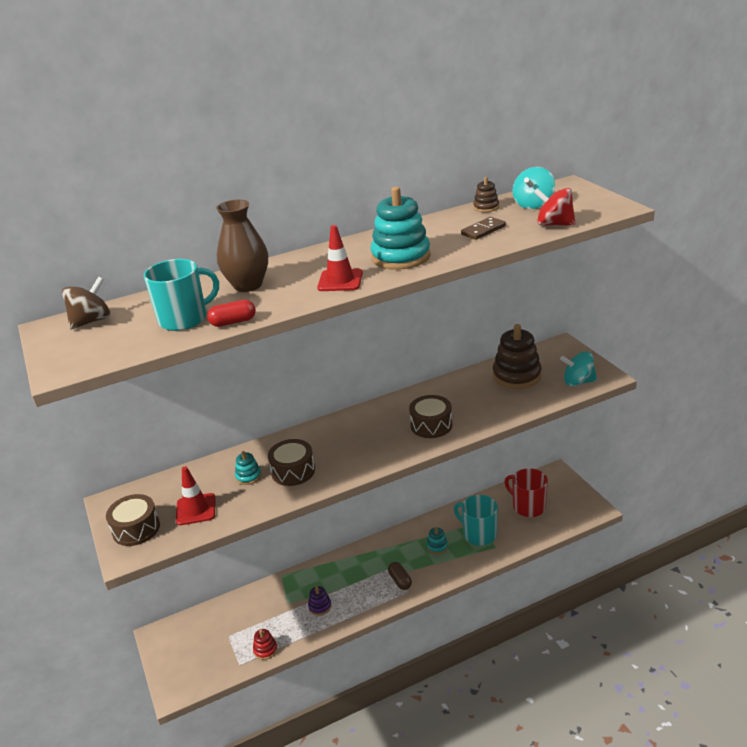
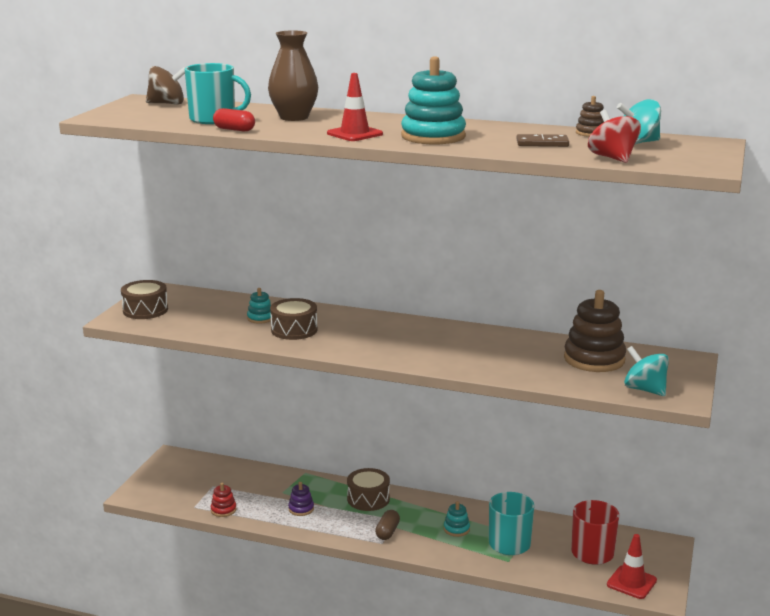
camera: 40 degrees right, 10 degrees down
red traffic cone [176,467,215,526] -> red traffic cone moved to [607,534,657,599]
brown drum [409,395,452,438] -> brown drum moved to [347,468,390,511]

